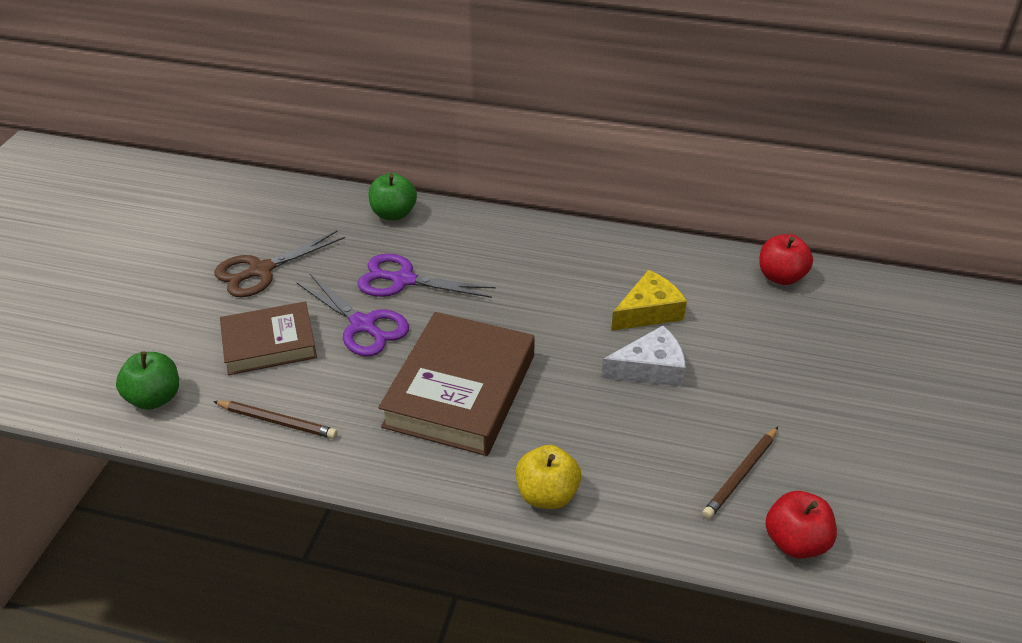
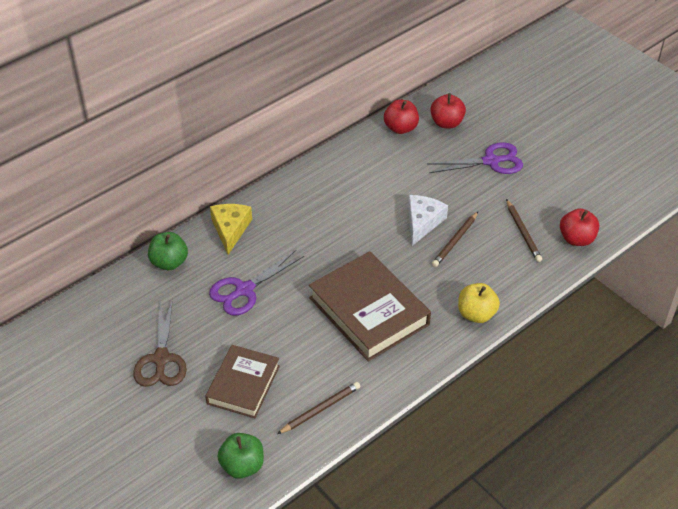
camera: 55 degrees left, 5 degrees up
purple scissors [296,274,409,356] -> purple scissors moved to [427,142,523,174]
yellow cheese [611,270,687,331] -> yellow cheese moved to [210,204,252,255]
none -> red apple [430,93,466,129]
none -> brown pencil [432,212,478,267]

